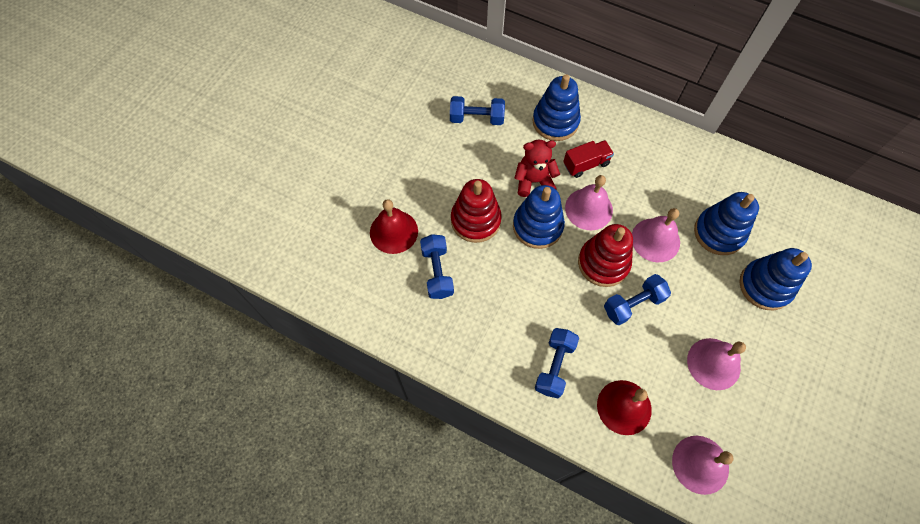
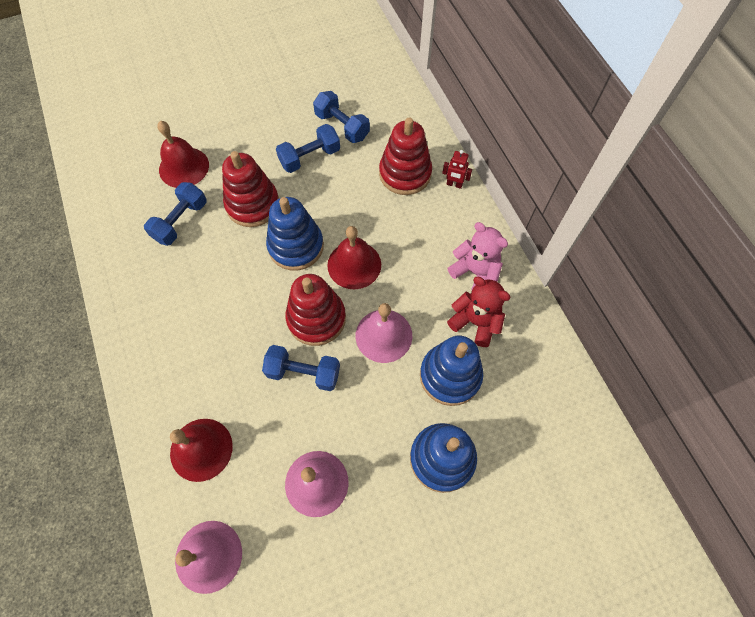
camera: 40 degrees right, 0 degrees up
red teddy bear [515,140,560,197] -> red teddy bear moved to [447,277,510,347]
blue stacking toy [532,74,581,141] -> red stacking toy [379,118,432,195]
blue dumbbell [535,328,579,398] -> blue dumbbell moved to [276,124,340,173]
red truck [563,140,614,178] -> none
pink bell [565,175,613,230] -> red bell [327,226,381,289]
none -> red robot [442,150,472,189]
none -> pink teddy bear [448,222,508,290]

